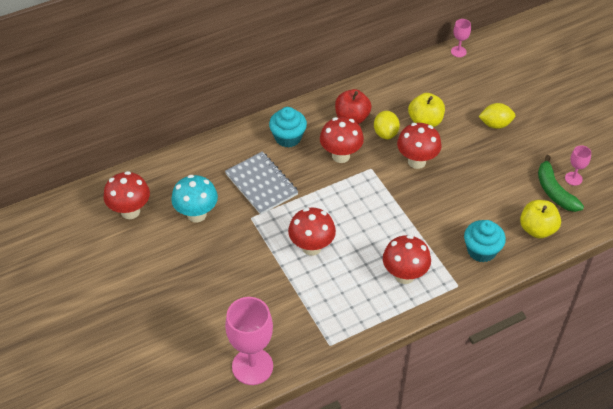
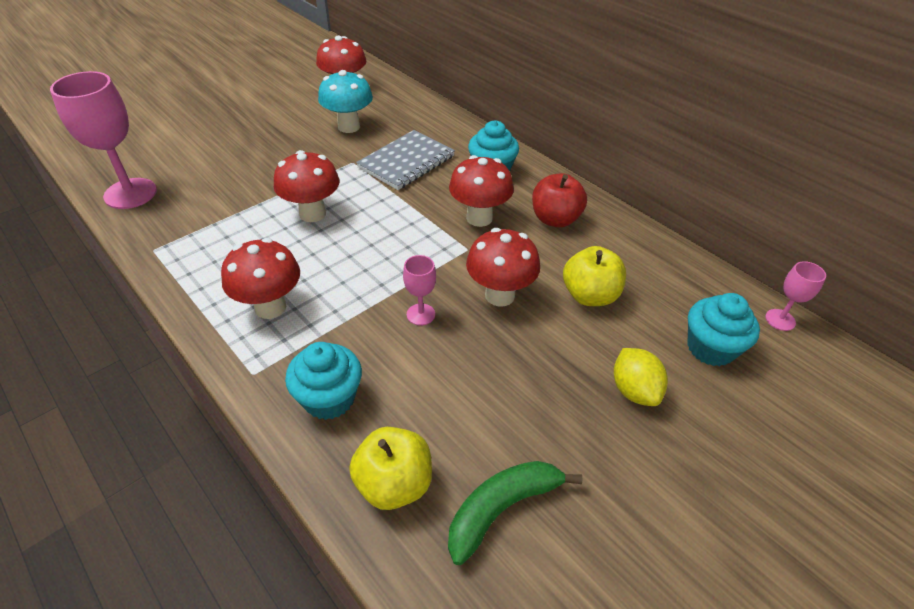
camera: 75 degrees right, 5 degrees down
yellow lemon [374,111,400,139] -> none
pink goblet [565,145,591,186] -> pink goblet moved to [403,255,436,326]
none -> turquoise cupcake [687,293,760,366]

